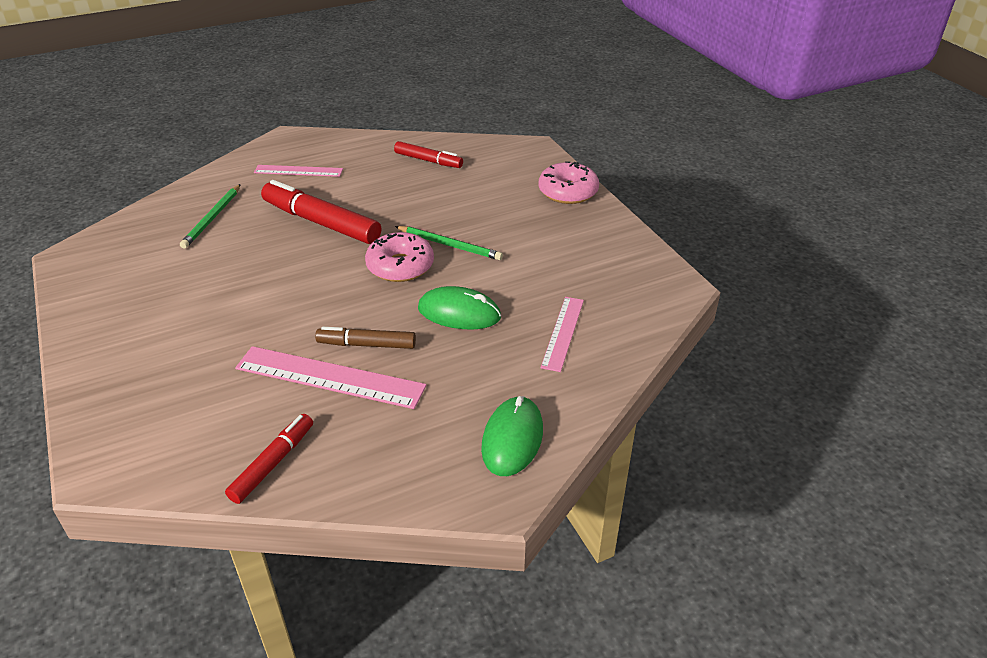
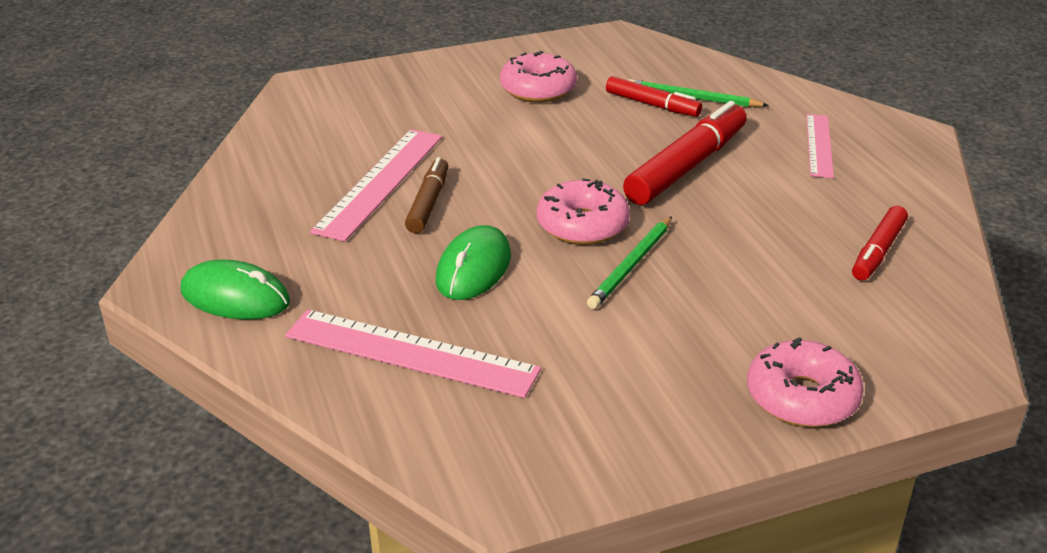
camera: 95 degrees right, 5 degrees down
red marker [225,414,313,504] -> red marker moved to [606,76,702,117]
pink ruler [541,297,584,372] -> pink ruler [285,309,541,398], size x1.62
none -> pink donut [500,51,577,102]

